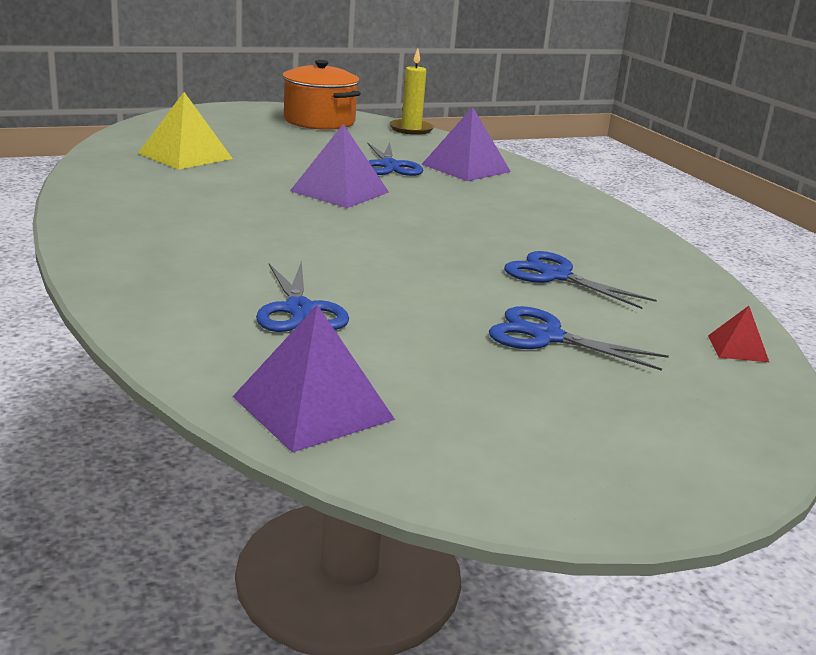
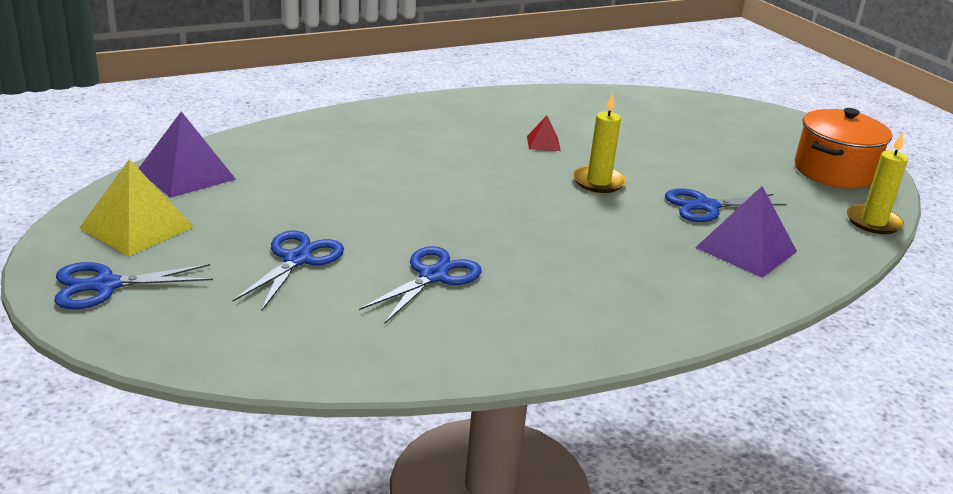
camera: 85 degrees right, 5 degrees up
yellow pyramid [138,92,233,170] -> yellow pyramid moved to [79,159,194,256]
blue scissors [256,261,349,332] -> blue scissors moved to [55,262,213,309]
purple pyramid [290,124,389,208] -> yellow candle [573,93,626,193]
red pyramid [708,306,770,363] -> red pyramid moved to [527,116,561,151]

